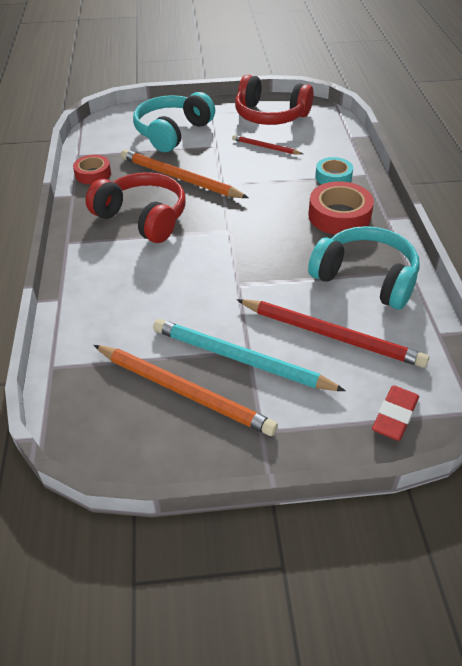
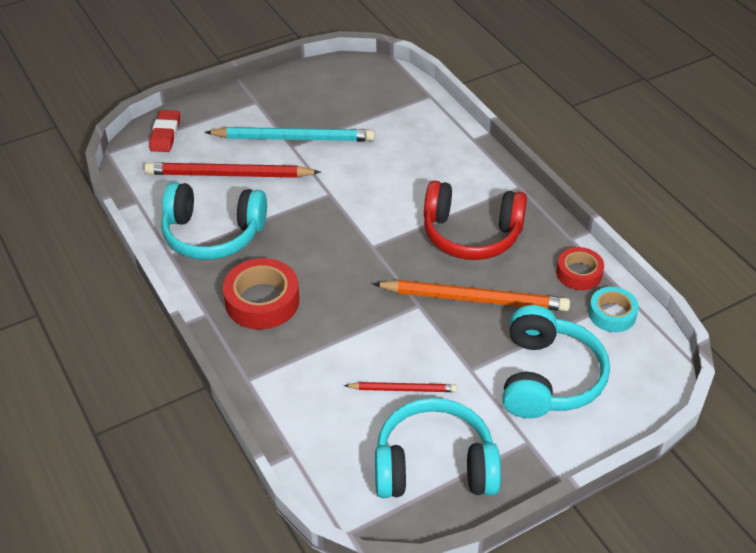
camera: 155 degrees right, 0 degrees up
orange pencil [94,345,278,436] -> none
red headphones [235,74,314,125] -> turquoise headphones [375,398,501,498]
turquoise tape [315,157,353,184] -> turquoise tape moved to [589,287,639,332]

